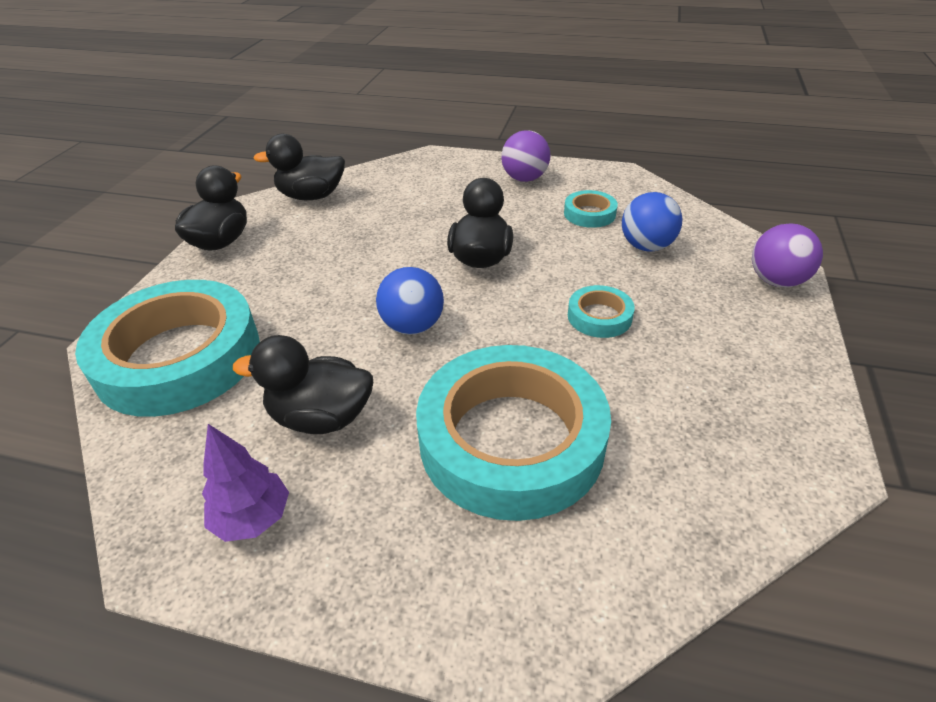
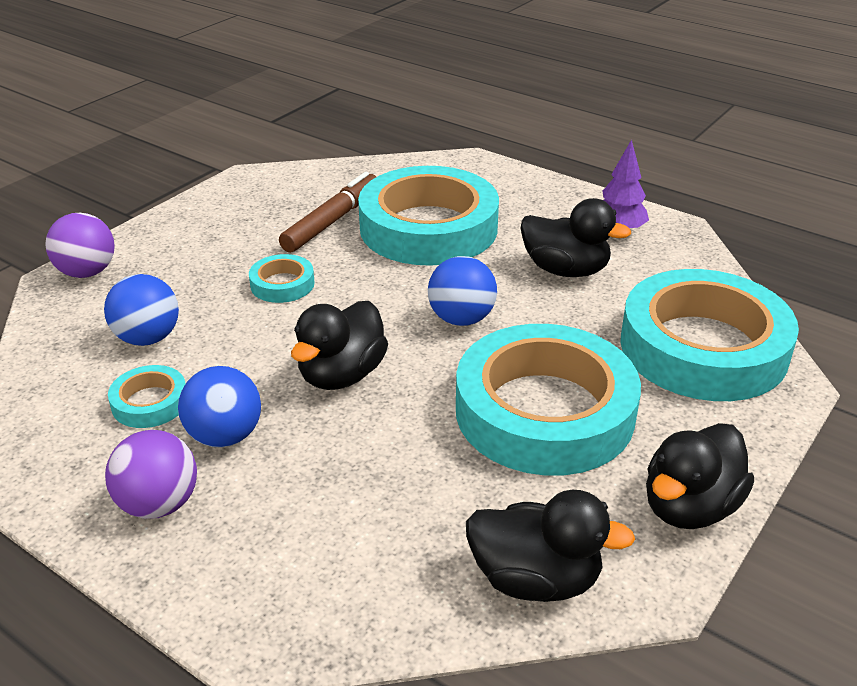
camera: 160 degrees left, 5 degrees down
none -> blue ball [178,366,261,447]
none -> brown marker [279,172,376,252]
none -> turquoise tape [456,324,641,476]

